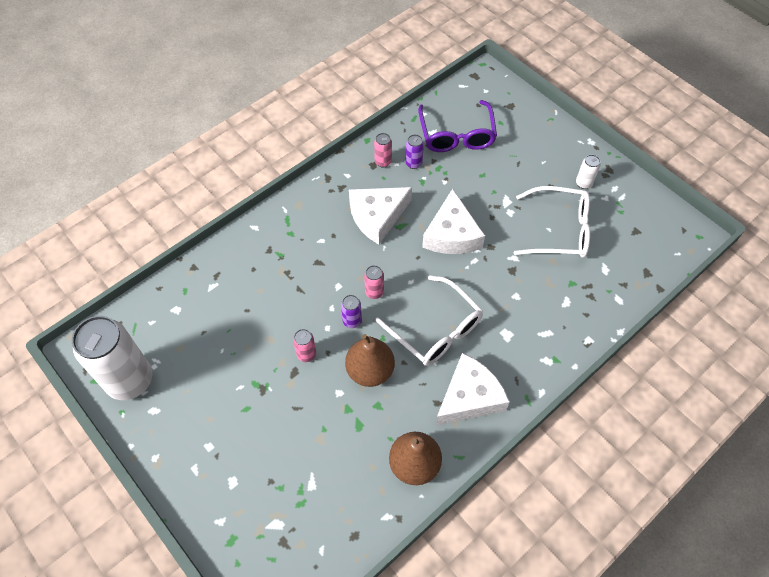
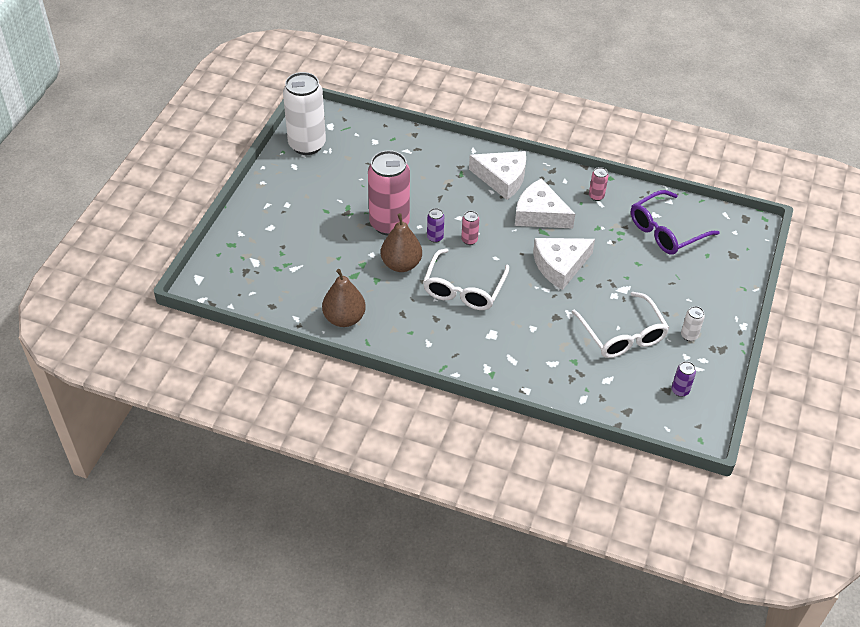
camera: 60 degrees right, 10 degrees down
pink can [293,329,316,362] -> pink can [368,150,410,236], size x2.42
purple can [405,134,424,169] -> purple can moved to [672,361,696,397]
white cheese [435,353,510,426] -> white cheese moved to [469,151,526,200]

